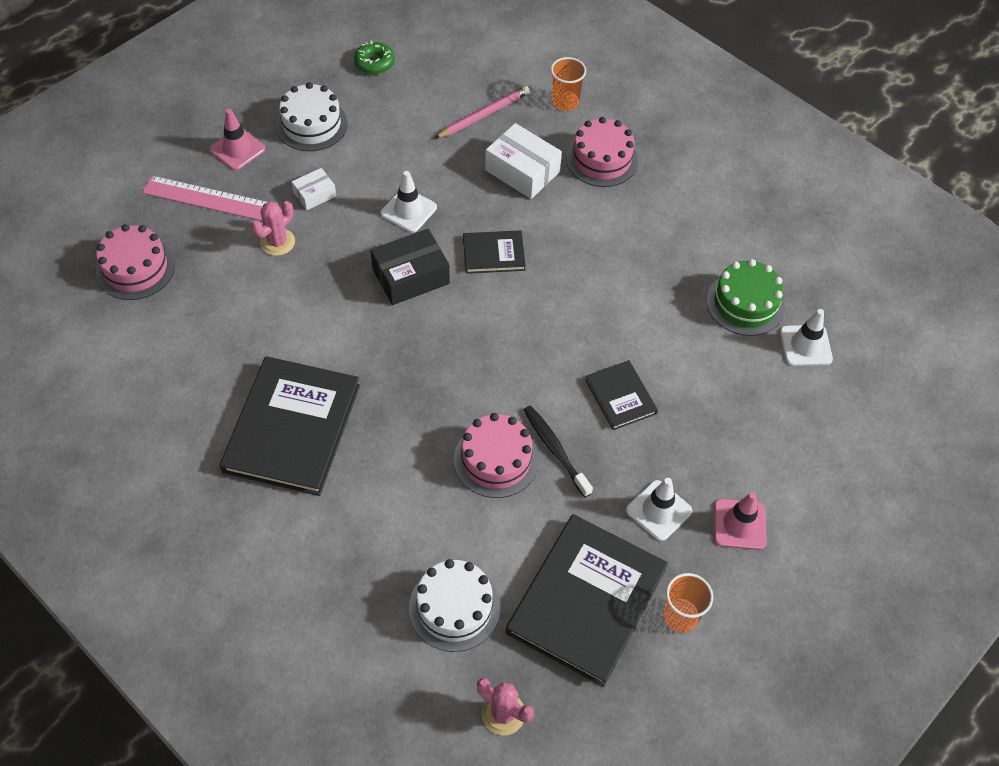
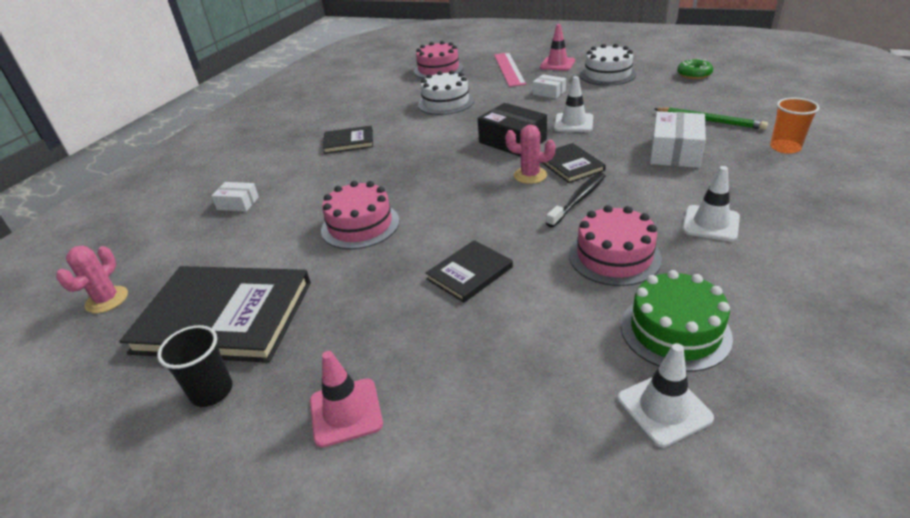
camera: 75 degrees right, 20 degrees down
black book [220,356,360,496] -> black book [322,126,373,154], size x0.50
pink cactus [251,201,295,256] -> pink cactus moved to [505,125,556,184]
white cake [409,559,500,652] -> white cake moved to [418,70,474,115]
pink pencil [434,86,530,139] -> green pencil [655,107,768,130]
black toothbrush [524,405,593,497] -> black toothbrush moved to [546,173,606,228]
pink cake [566,117,638,187] -> pink cake moved to [569,205,662,286]
white traffic cone [626,478,692,541] -> white traffic cone moved to [682,166,740,242]
orange cup [663,573,713,633] -> black cup [157,325,233,407]
none -> white box [211,182,259,212]

